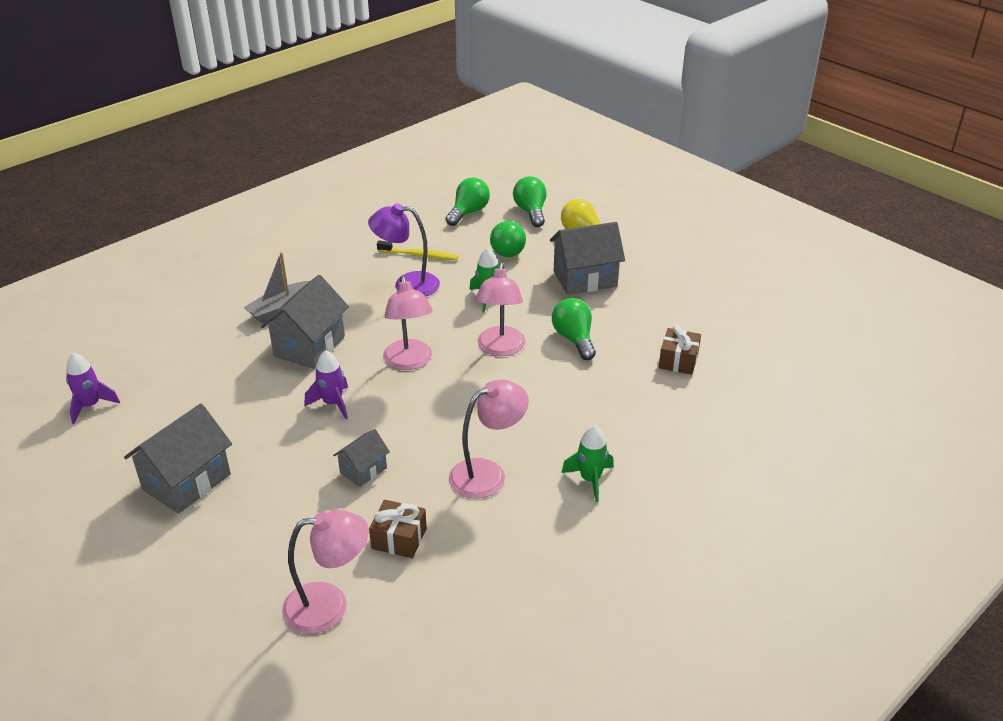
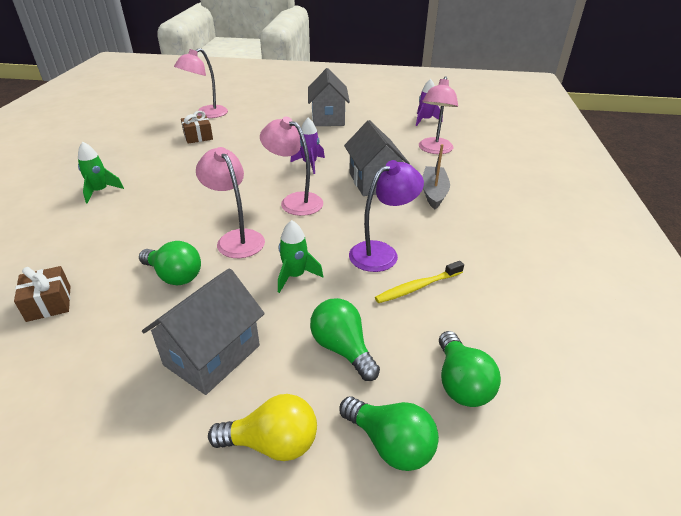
camera: 140 degrees right, 0 degrees up
grey house [333,429,390,487] -> none
pink lamp [449,380,529,499] -> pink lamp moved to [419,77,458,154]

